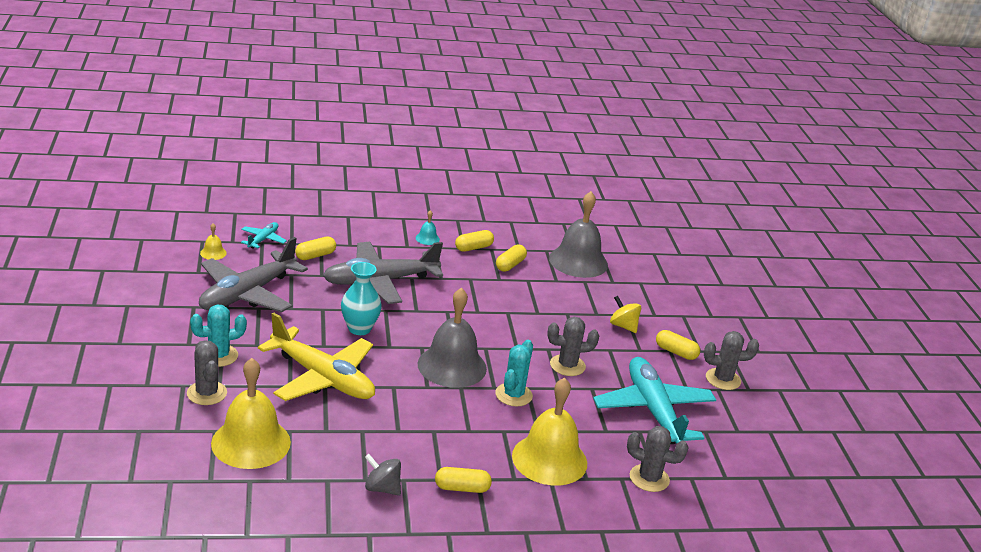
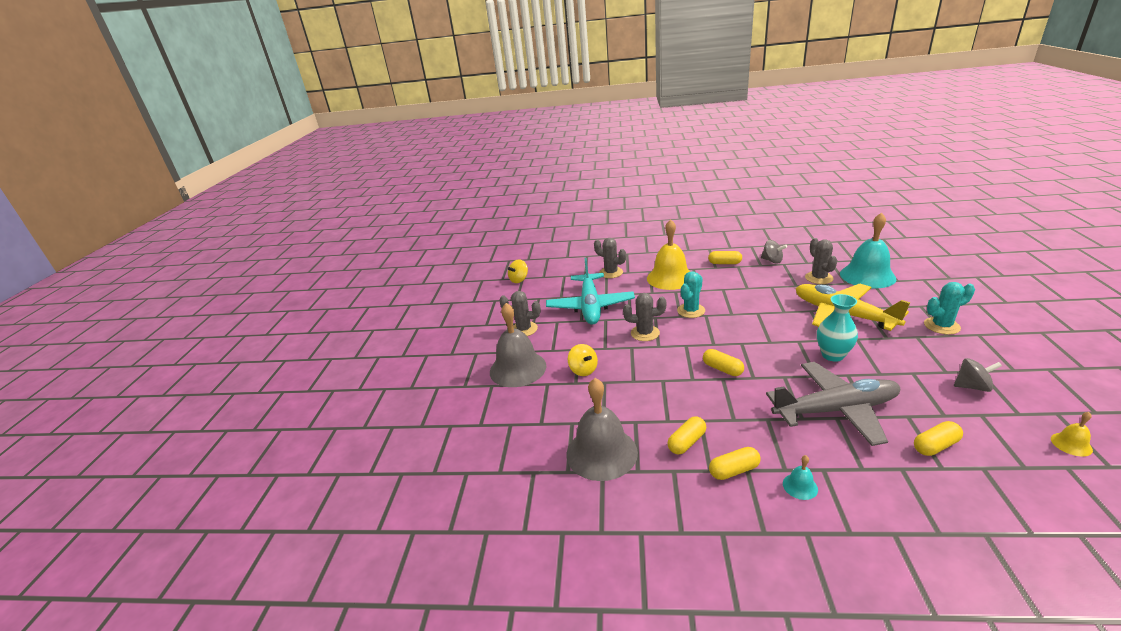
camera: 160 degrees left, 0 degrees up
grey cactus [187,340,227,405] -> grey cactus moved to [805,238,837,284]
grey plane [199,237,308,312] -> grey spinning top [954,358,1002,392]
yellow bell [211,358,291,469] -> turquoise bell [840,213,896,288]
turquoise plane [241,222,287,249] -> none
grey bell [418,288,487,388] -> grey bell moved to [490,303,546,387]
yellow capsule [656,330,700,360] -> yellow capsule moved to [703,349,744,376]
none -> yellow spinning top [508,259,528,283]

